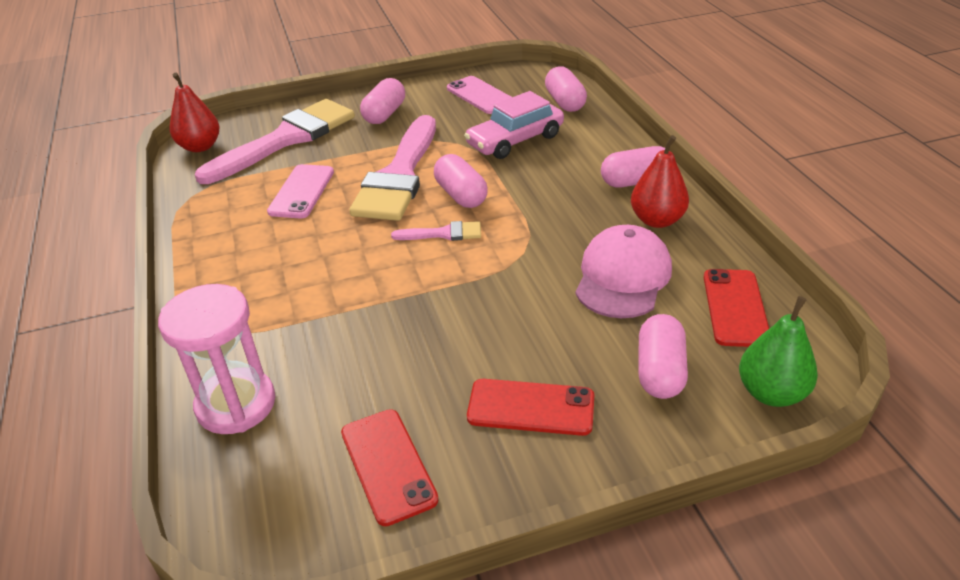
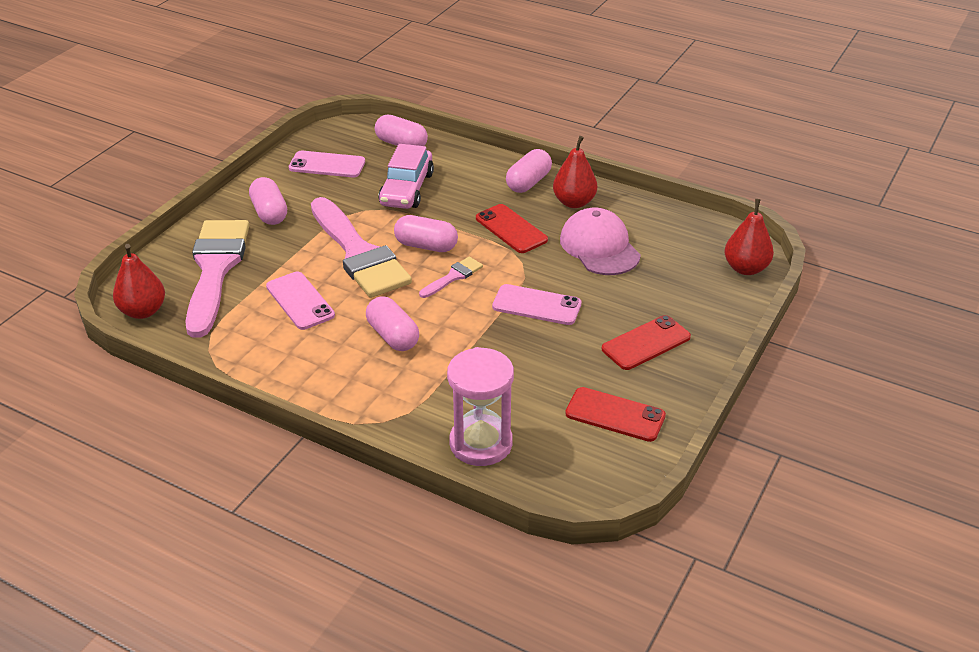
camera: 45 degrees left, 0 degrees up
pink capsule [638,314,688,399] -> pink capsule moved to [366,296,419,351]
red phone [704,269,769,347] -> red phone moved to [476,204,548,253]
green pear [739,296,818,407] -> red pear [724,199,774,275]
none -> pink phone [492,284,582,325]

